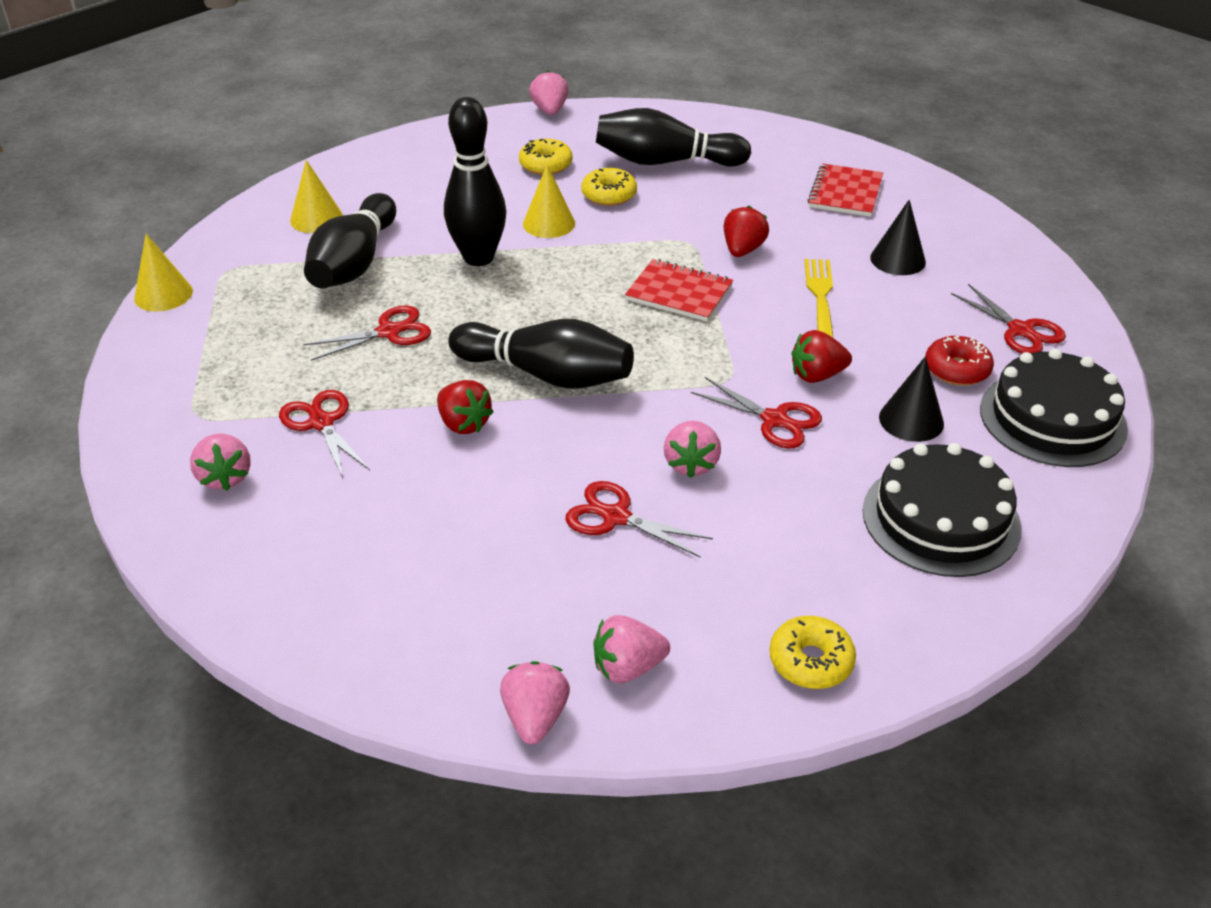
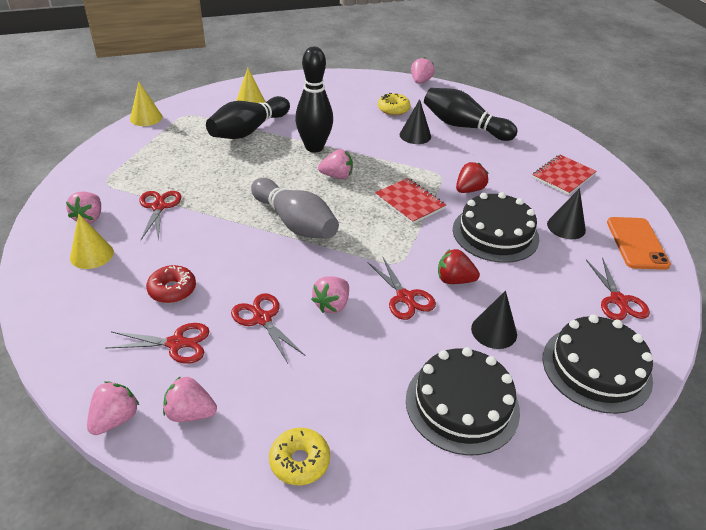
camera: 25 degrees right, 0 degrees up
red scissors [303,305,431,361] -> red scissors moved to [105,323,209,364]
red strawberry [437,380,494,434] -> none
black bowling pin [448,319,634,389] -> grey bowling pin [251,178,339,239]
yellow cone [523,165,575,238] -> yellow cone moved to [70,214,114,269]
yellow donut [581,168,637,206] -> black cone [400,99,431,144]
yellow fork [805,259,833,337] -> black cake [453,192,539,263]
red donut [925,336,994,386] -> red donut moved to [146,265,196,303]
none -> pink strawberry [318,149,353,179]
none -> orange phone [607,217,671,270]

